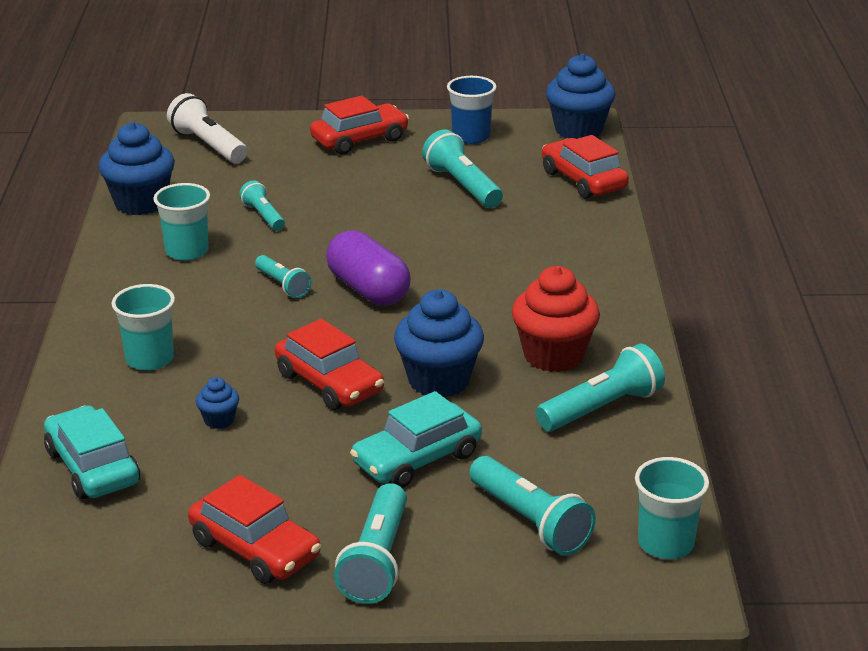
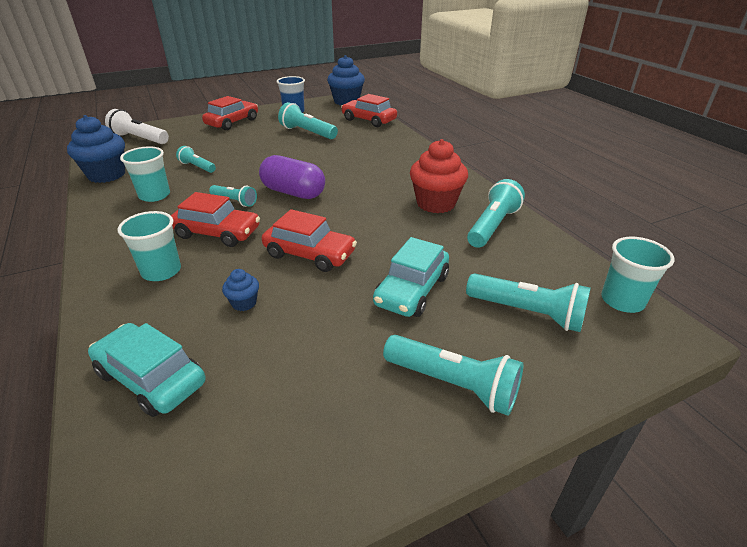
camera: 25 degrees left, 5 degrees up
red car [188,475,321,584] -> red car moved to [171,192,260,247]
turquoise flashlight [334,483,407,604] -> turquoise flashlight turned 45 degrees counterclockwise [383,335,524,416]
blue cupcake [394,289,484,398] -> none

